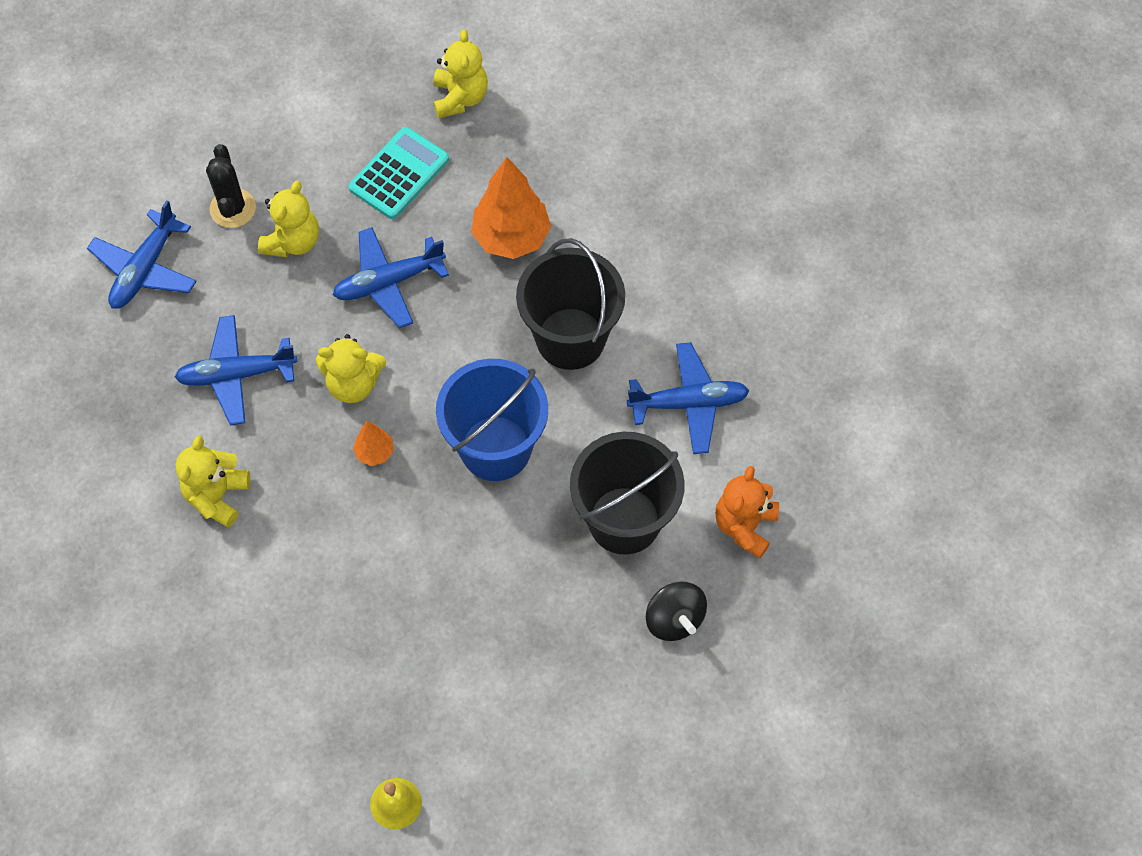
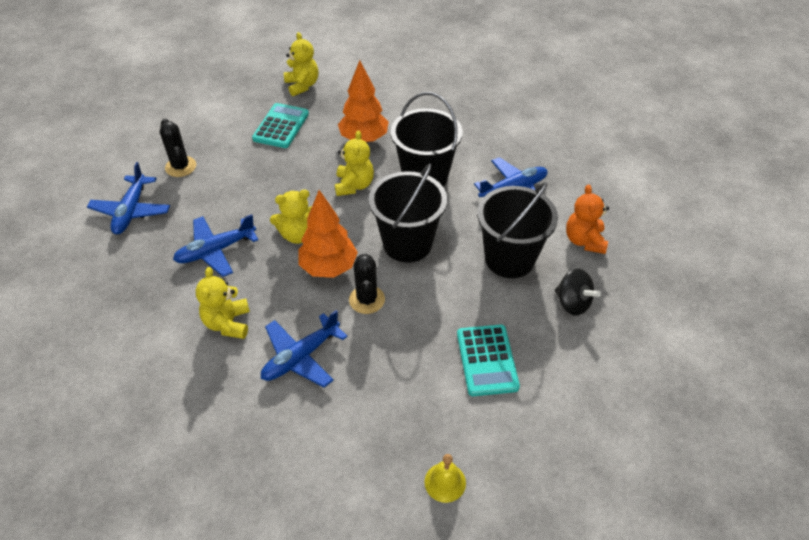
camera: 20 degrees left, 15 degrees down
yellow teddy bear [258,181,319,257] -> yellow teddy bear moved to [335,130,374,196]
blue plane [333,227,449,328] -> blue plane moved to [261,310,348,388]
orange tree [353,421,394,466] -> orange tree [298,190,358,278], size x2.06
blue bucket [436,359,548,481] -> black bucket [368,164,447,263]
none -> black cactus [349,253,385,314]
none -> turquoise calculator [457,324,520,396]

